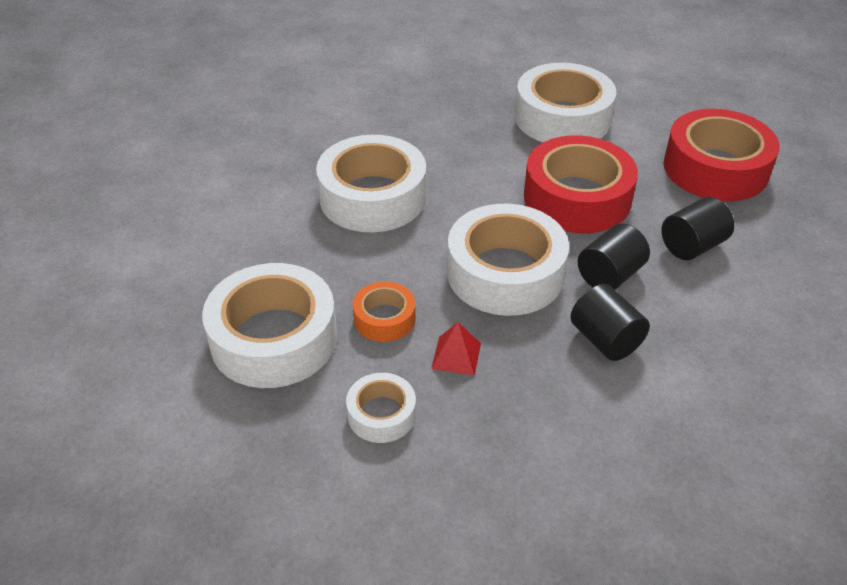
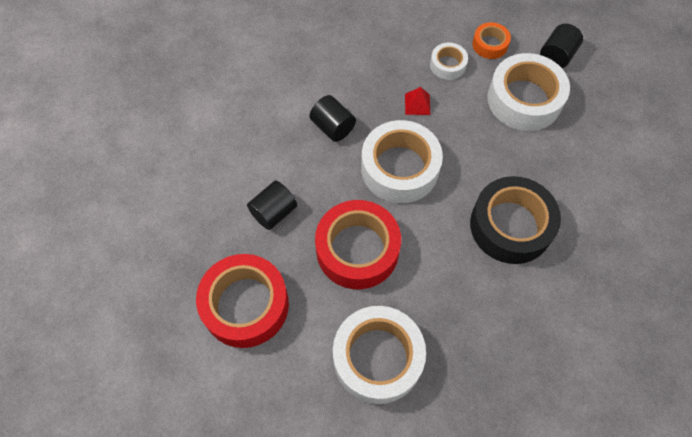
camera: 170 degrees right, 20 degrees up
white tape [316,135,426,232] -> black tape [470,176,561,264]
orange tape [353,281,416,342] -> orange tape moved to [472,22,511,59]
black cylinder [578,223,650,290] -> black cylinder moved to [540,24,583,68]

